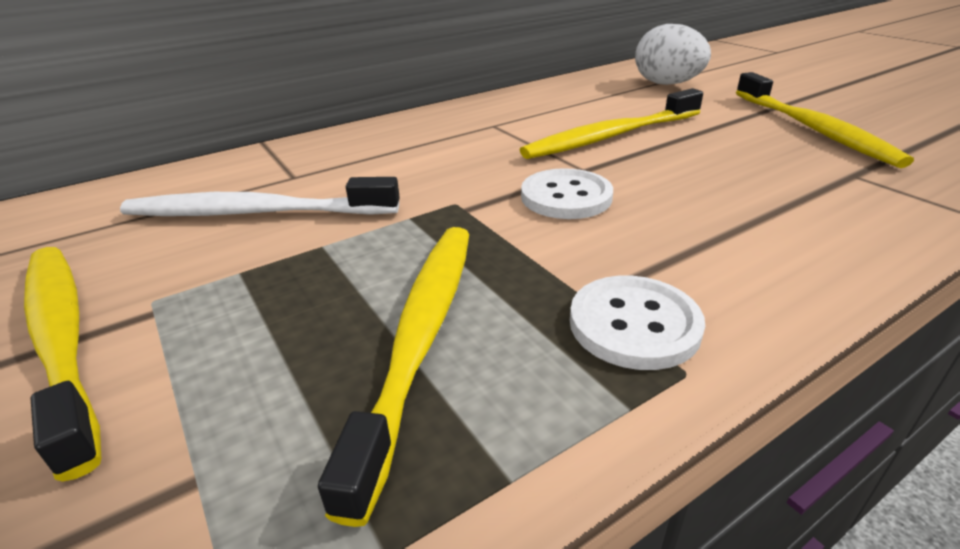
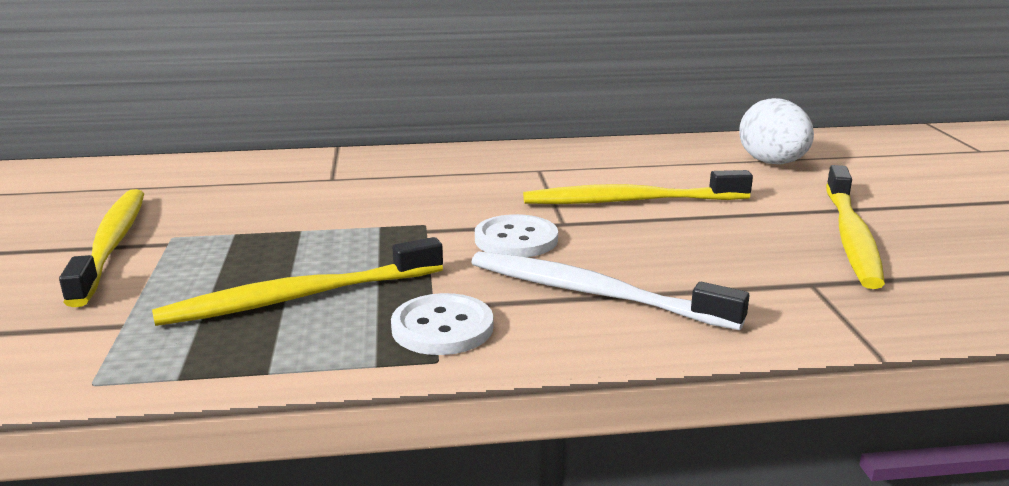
camera: 25 degrees right, 10 degrees down
white toothbrush [120,177,400,216] -> white toothbrush moved to [471,252,750,330]
yellow toothbrush [318,227,469,527] -> yellow toothbrush turned 150 degrees counterclockwise [152,237,443,326]

